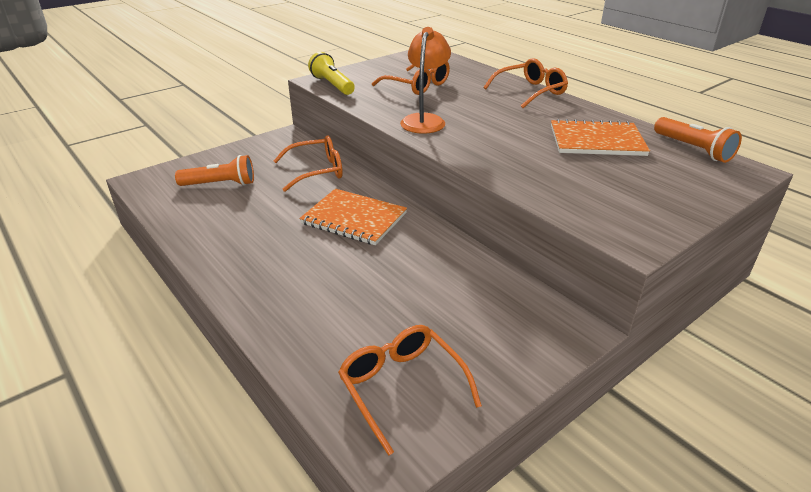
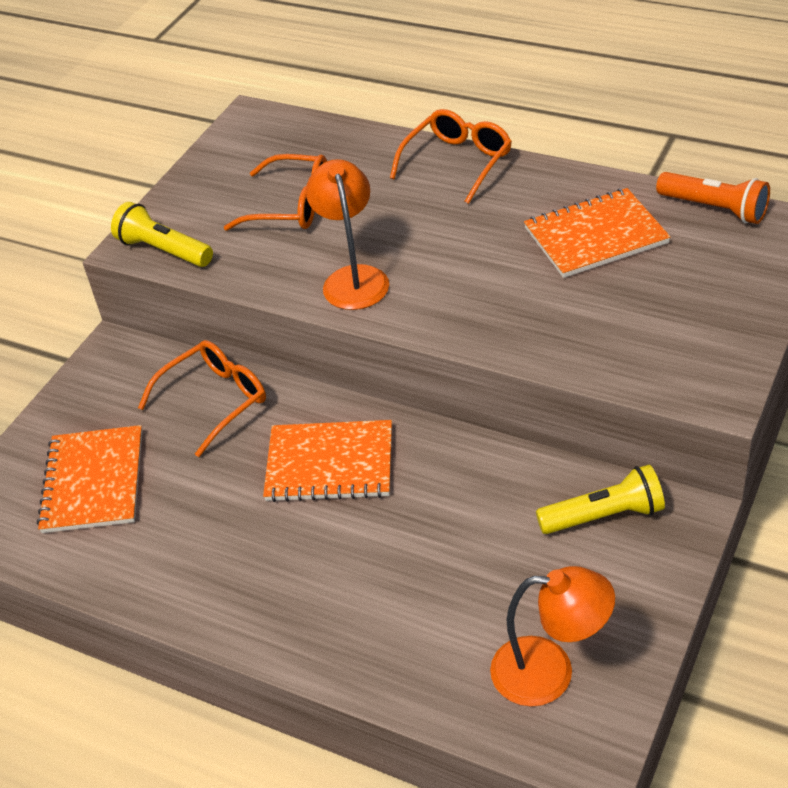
camera: 20 degrees left, 10 degrees up
orange flashlight [175,155,254,186] -> orange notebook [37,425,142,533]
orange glasses [338,325,482,456] -> orange lamp [490,566,615,707]
none -> yellow flashlight [536,465,665,534]

